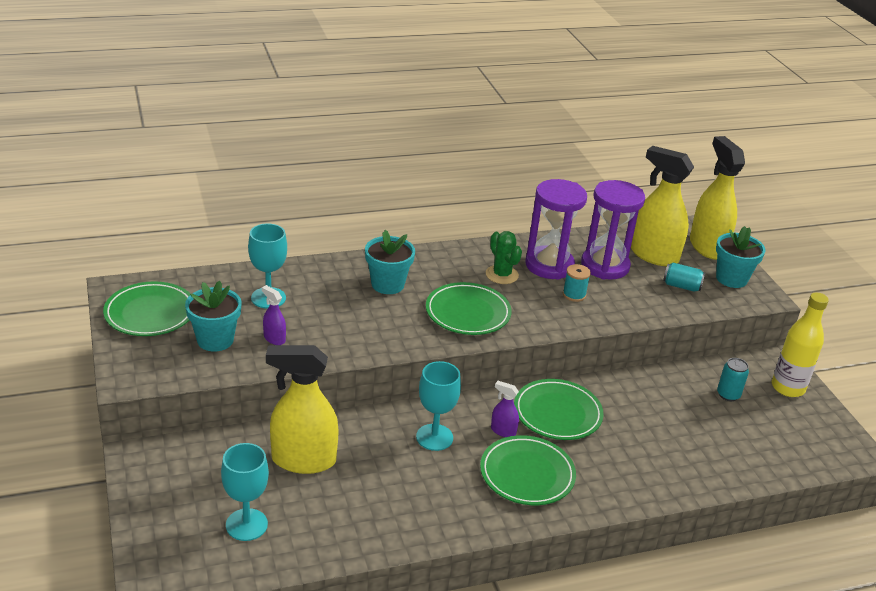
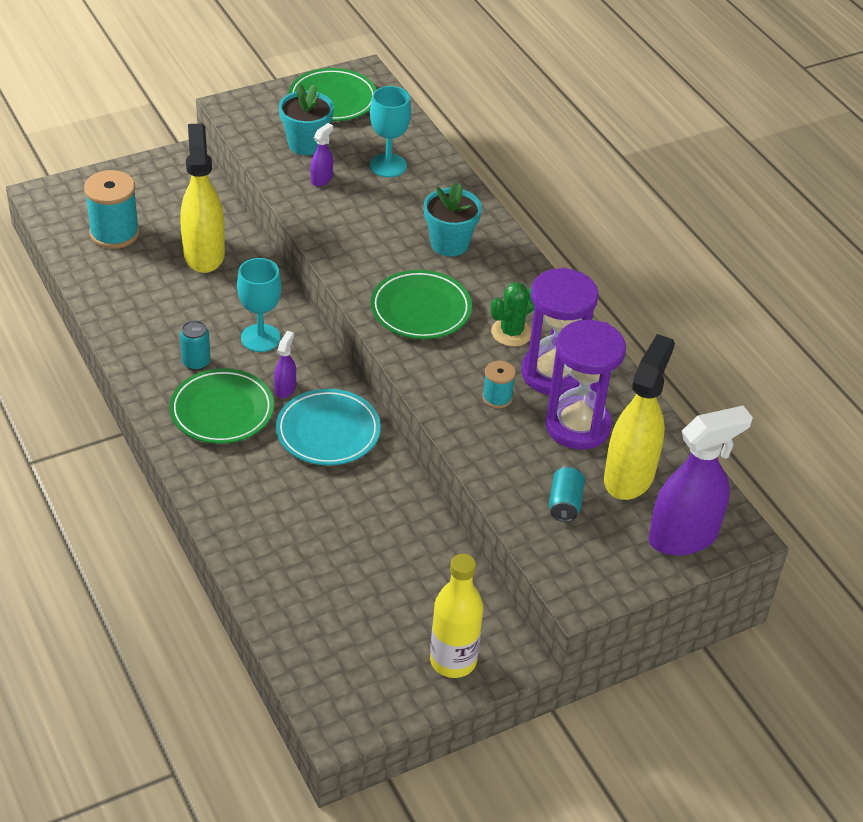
camera: 80 degrees right, 10 degrees up
turquoise goblet [221,443,269,541] -> turquoise spool [84,170,140,249]
green plate [514,379,604,440] -> turquoise plate [276,389,381,465]
yellow spray bottle [690,136,745,260] -> purple spray bottle [649,406,753,556]
turquoise flower pot [716,226,766,288] -> none
turquoise can [717,358,749,401] -> turquoise can moved to [180,320,211,371]

